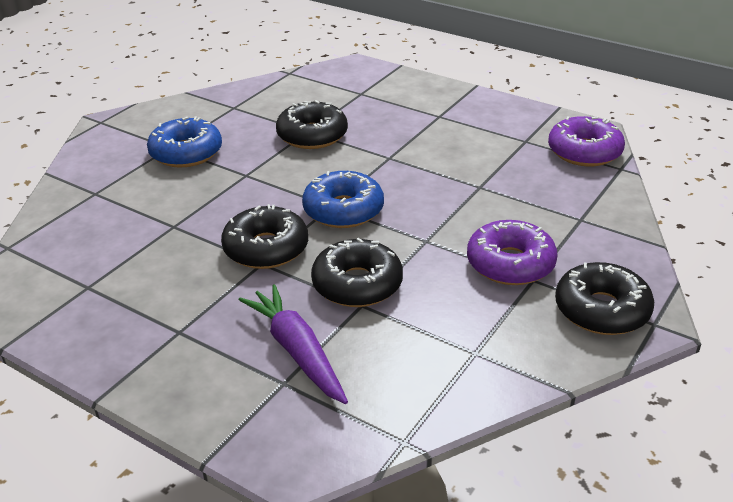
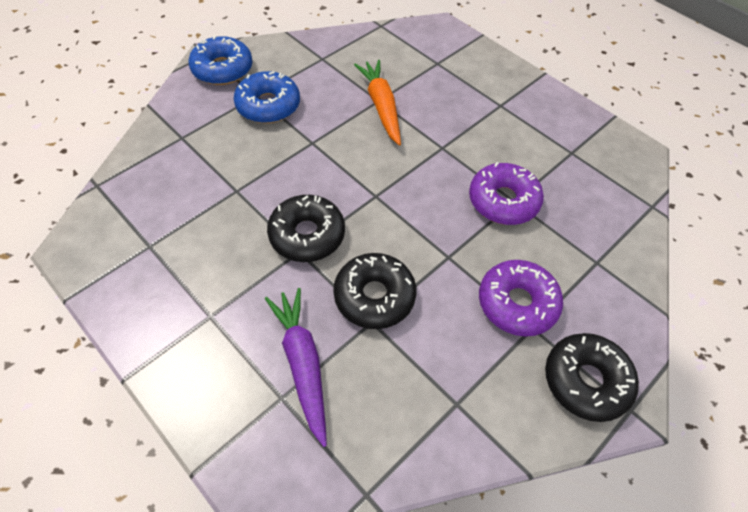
camera: 10 degrees right, 20 degrees up
black donut [276,100,348,149] -> orange carrot [354,60,401,145]
blue donut [302,171,384,228] -> blue donut moved to [188,35,253,85]
purple donut [548,116,625,166] -> purple donut moved to [469,162,544,225]

